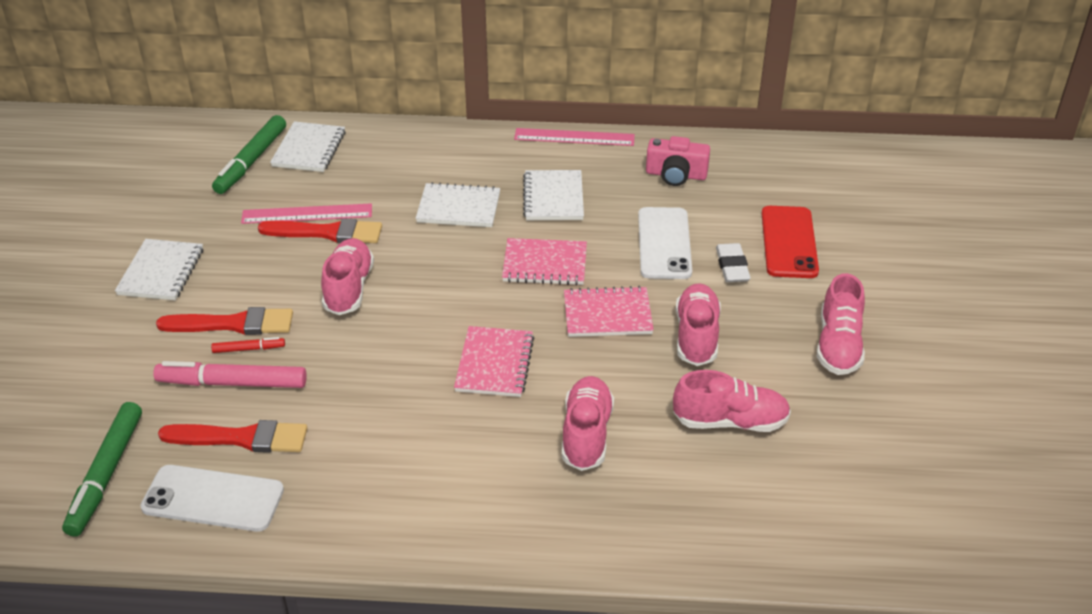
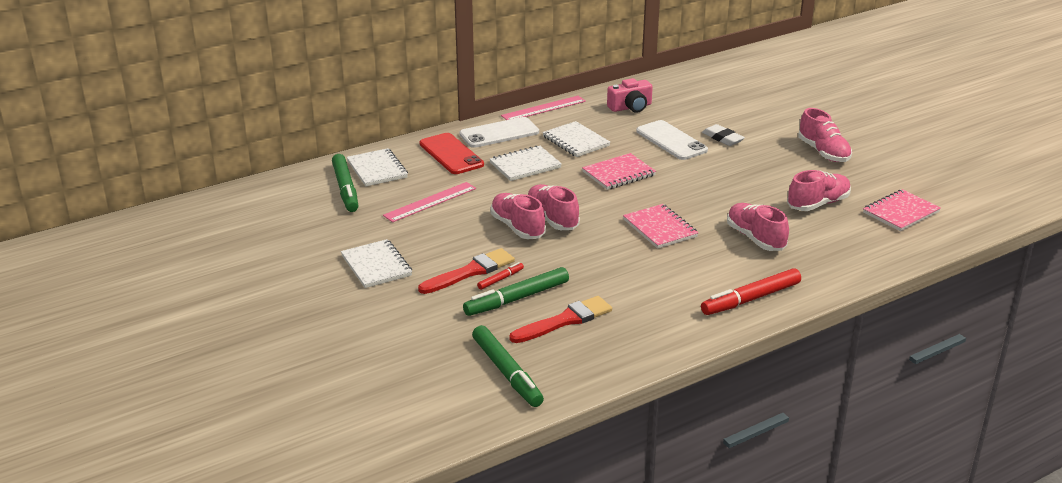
camera: 35 degrees left, 10 degrees down
white phone [140,465,284,532] -> white phone moved to [459,117,539,148]
pink marker [153,361,307,388] -> green marker [463,267,569,316]
red brush [258,218,382,243] -> none
pink notebook [564,286,654,337] -> pink notebook moved to [863,189,941,231]
pink shoe [676,283,721,366] -> pink shoe moved to [528,184,580,230]
red phone [762,206,819,278] -> red phone moved to [420,133,484,174]
none -> red marker [701,268,801,315]

